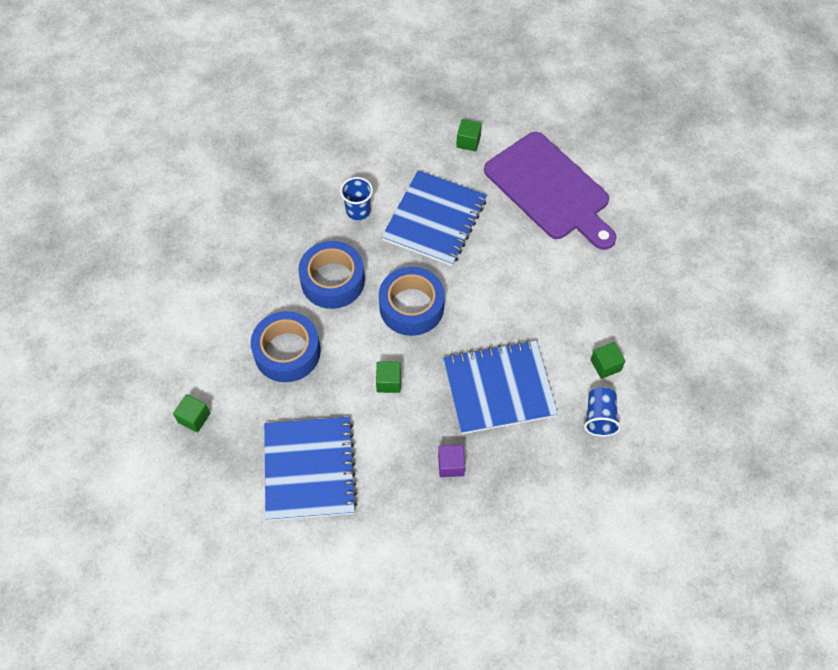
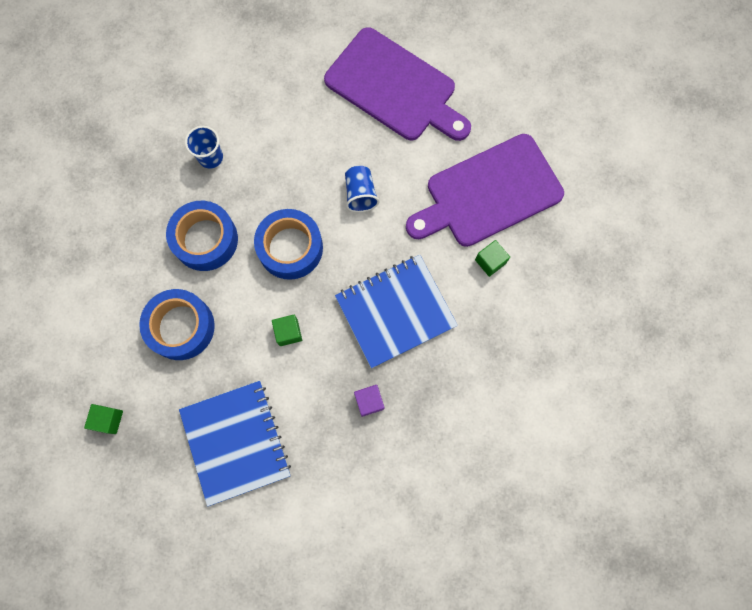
camera: 15 degrees left, 15 degrees up
blue notebook [382,170,487,266] -> none
green cube [456,119,482,151] -> none
blue cup [584,387,621,437] -> blue cup moved to [345,166,380,212]
none -> purple cutting board [406,134,564,247]

